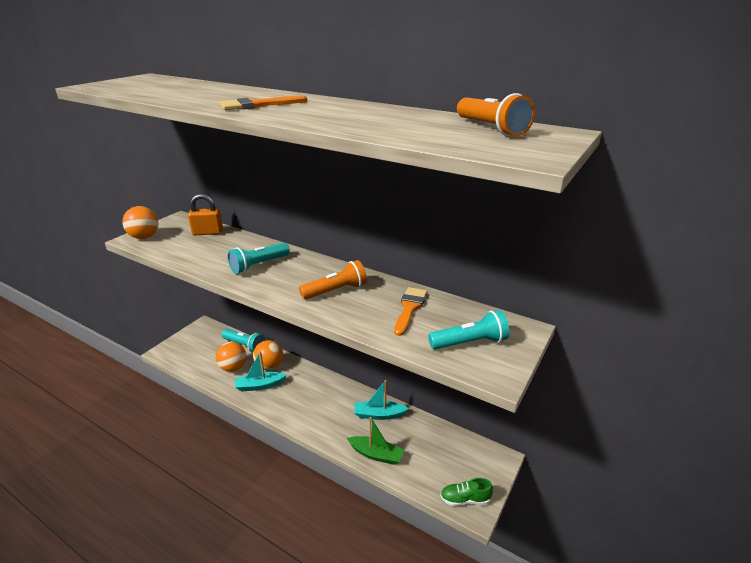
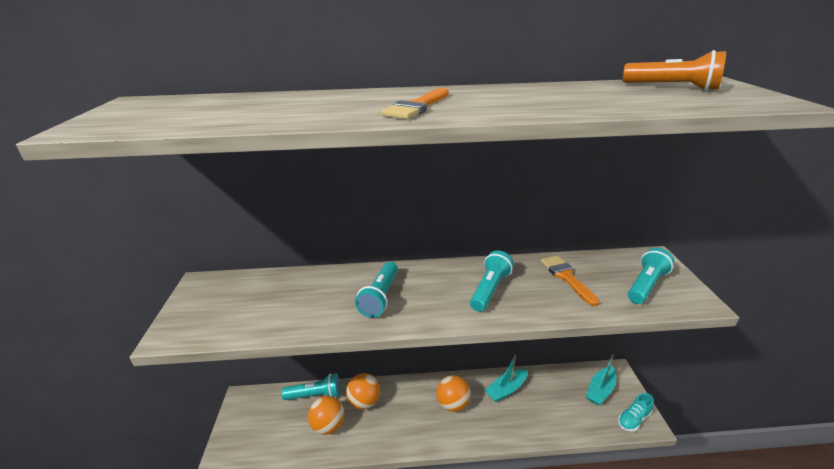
camera: 35 degrees left, 0 degrees up
orange ball [122,206,158,239] -> orange ball moved to [436,375,471,412]
orange padlock [188,194,223,235] -> none
turquoise boat [235,351,287,392] -> turquoise boat moved to [586,354,616,405]
orange flashlight [299,260,367,300] -> turquoise flashlight [470,250,514,312]
green boat [347,417,404,465] -> none
green shoe [440,478,493,506] -> turquoise shoe [618,393,654,432]

